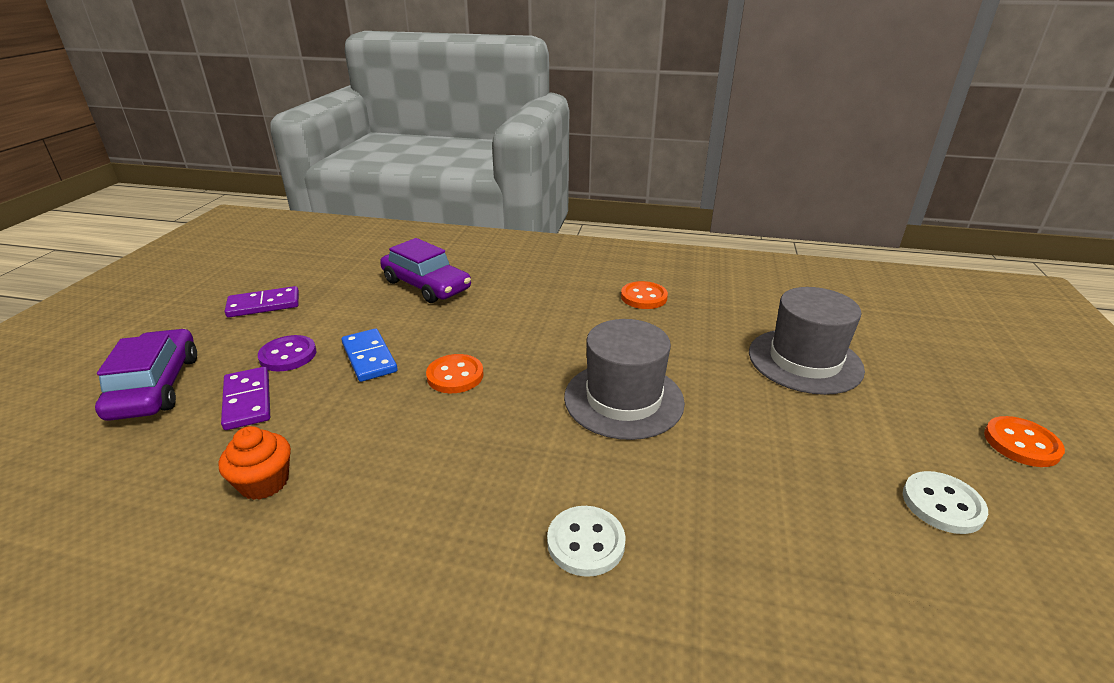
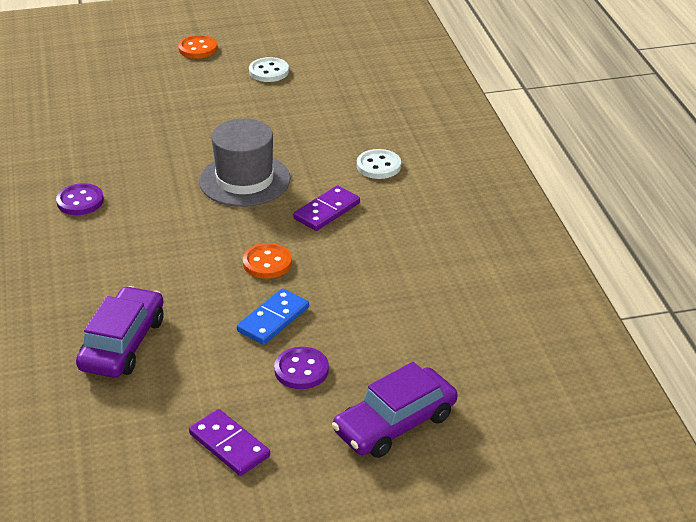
camera: 115 degrees left, 5 degrees up
orange cupcake [219,426,291,500] -> none
purple domino [221,367,270,430] -> purple domino moved to [293,185,360,231]
orange button [621,281,668,309] -> purple button [56,183,104,215]
grey hat [749,287,865,395] -> none

